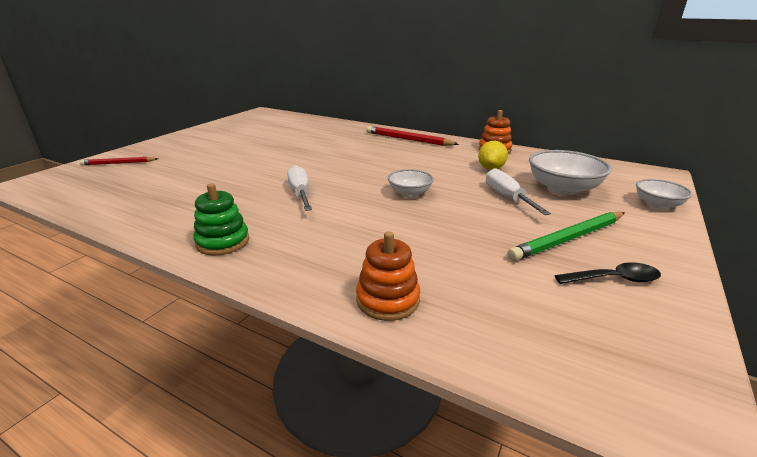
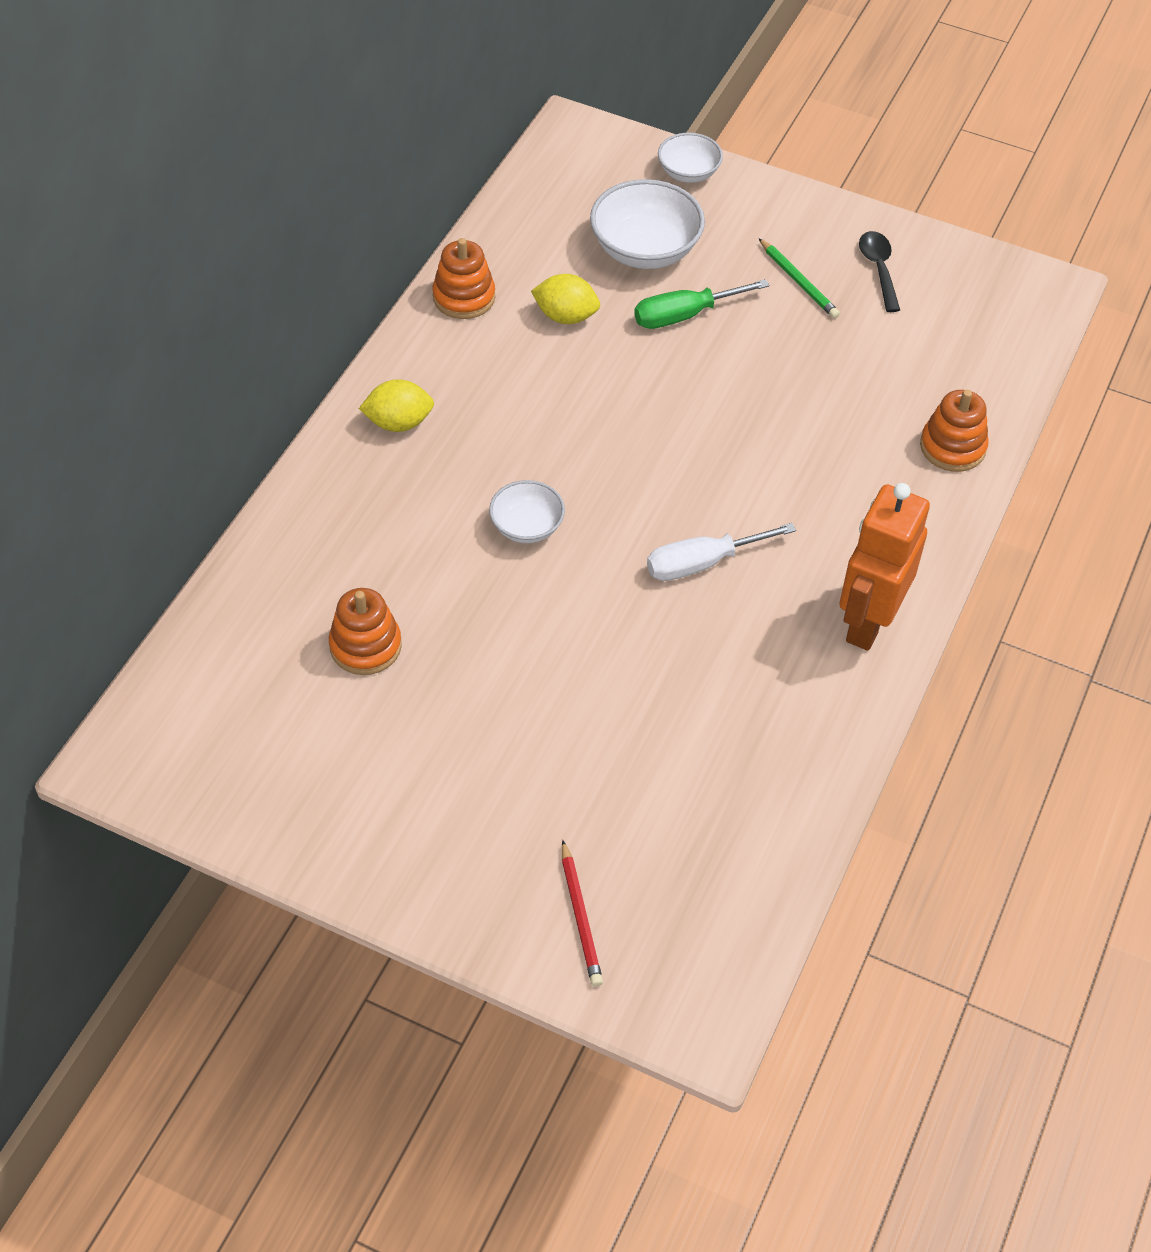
camera: 95 degrees left, 25 degrees up
green stacking toy [193,183,249,256] -> orange robot [839,483,930,651]
red pencil [366,126,459,146] -> yellow lemon [359,379,434,432]
white bowl [388,169,434,197] -> white bowl moved to [489,480,565,543]
white screwdriver [486,168,551,215] -> green screwdriver [634,279,769,329]
green pencil [507,212,625,261] -> green pencil [759,238,840,319], size x0.62
none -> orange stacking toy [329,588,402,675]

